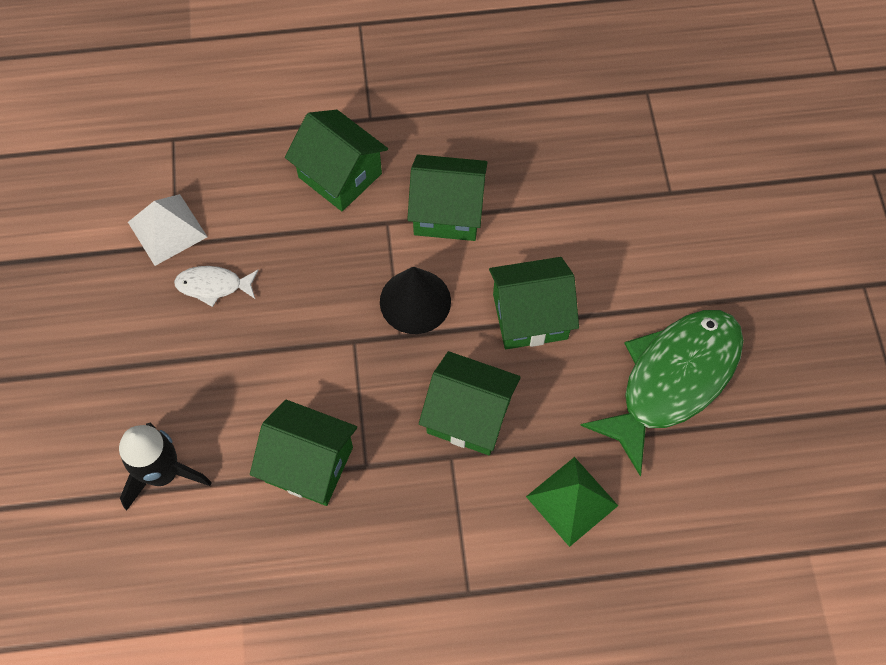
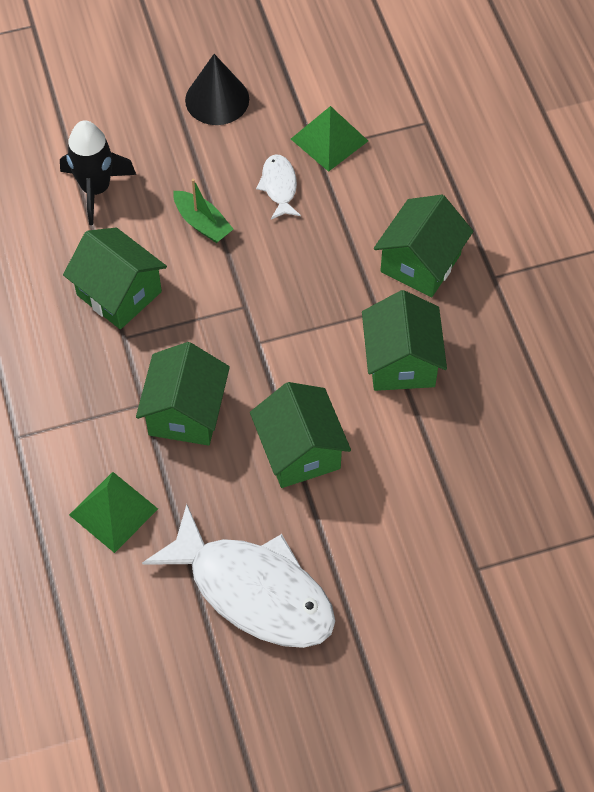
camera: 80 degrees right, 5 degrees down
white pyramid [128,194,207,266] -> green pyramid [291,106,368,172]
green house [250,400,357,506] -> green house turned 60 degrees counterclockwise [63,228,167,329]
black cone [380,267,451,334] -> black cone moved to [185,54,249,125]
green fish [580,310,744,476] -> white fish [142,504,335,648]
none -> green boat [173,179,233,243]

